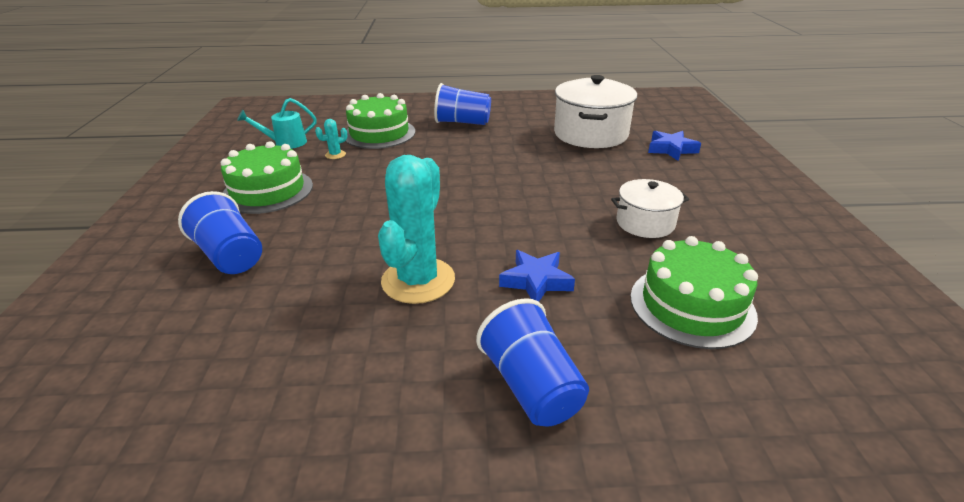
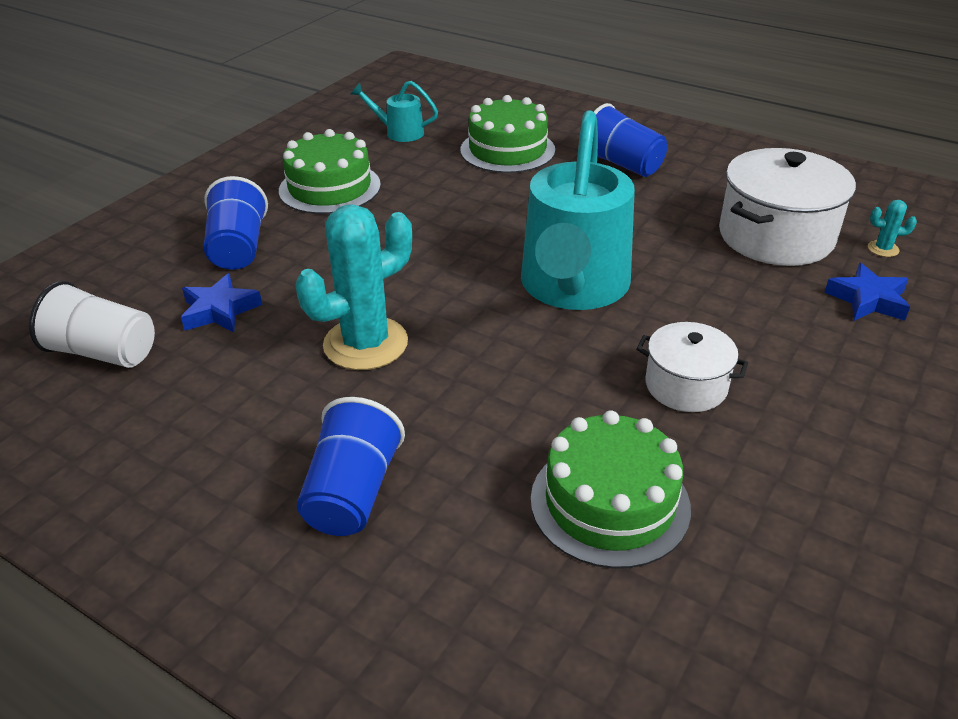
camera: 35 degrees right, 5 degrees up
turquoise cactus [315,119,348,159] -> turquoise cactus moved to [868,200,917,257]
blue star [499,250,575,302] -> blue star moved to [181,273,262,333]
none -> white cup [29,281,155,368]
none -> turquoise watering can [521,110,635,310]

